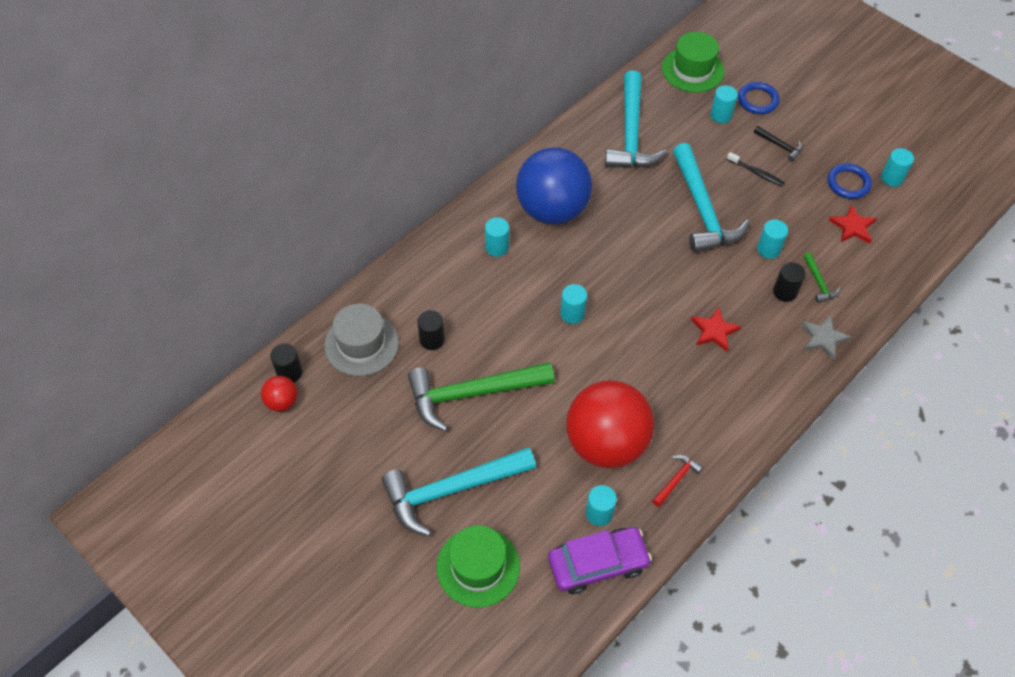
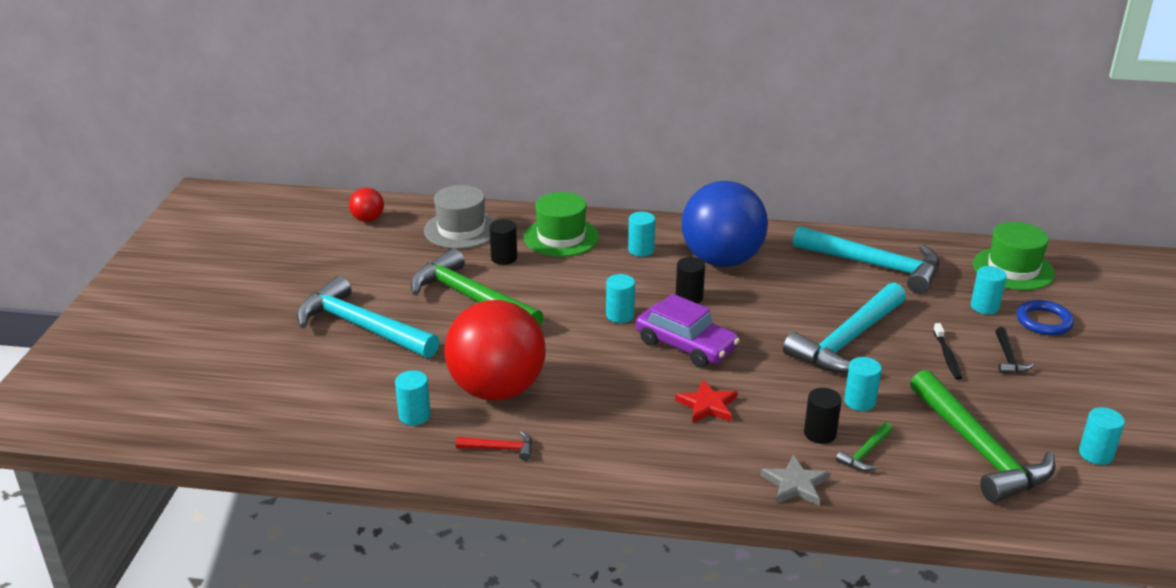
camera: 55 degrees right, 25 degrees down
black cylinder [270,343,302,382] -> black cylinder moved to [676,257,705,304]
green hat [436,525,520,608] -> green hat moved to [524,192,599,257]
purple car [548,527,652,594] -> purple car moved to [636,294,740,368]
turquoise hammer [605,71,667,168] -> turquoise hammer turned 120 degrees counterclockwise [793,226,940,294]
blue ring [827,163,872,199] -> none
red star [829,205,877,243] -> green hammer [910,370,1055,503]

